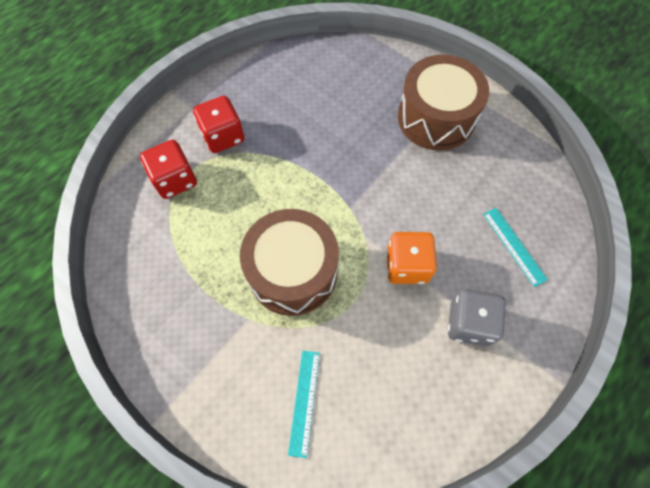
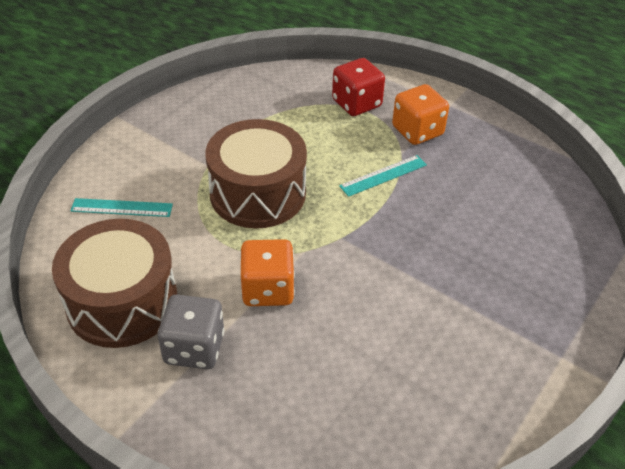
camera: 85 degrees right, 20 degrees down
red dice [193,96,244,153] -> orange dice [392,84,449,145]
brown drum [398,55,489,151] -> brown drum moved to [52,219,178,348]
turquoise ruler [483,208,548,287] -> turquoise ruler moved to [339,155,427,197]

